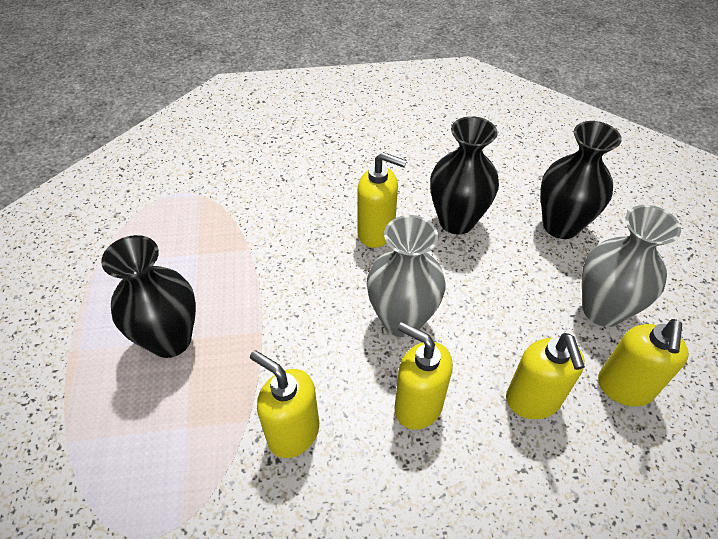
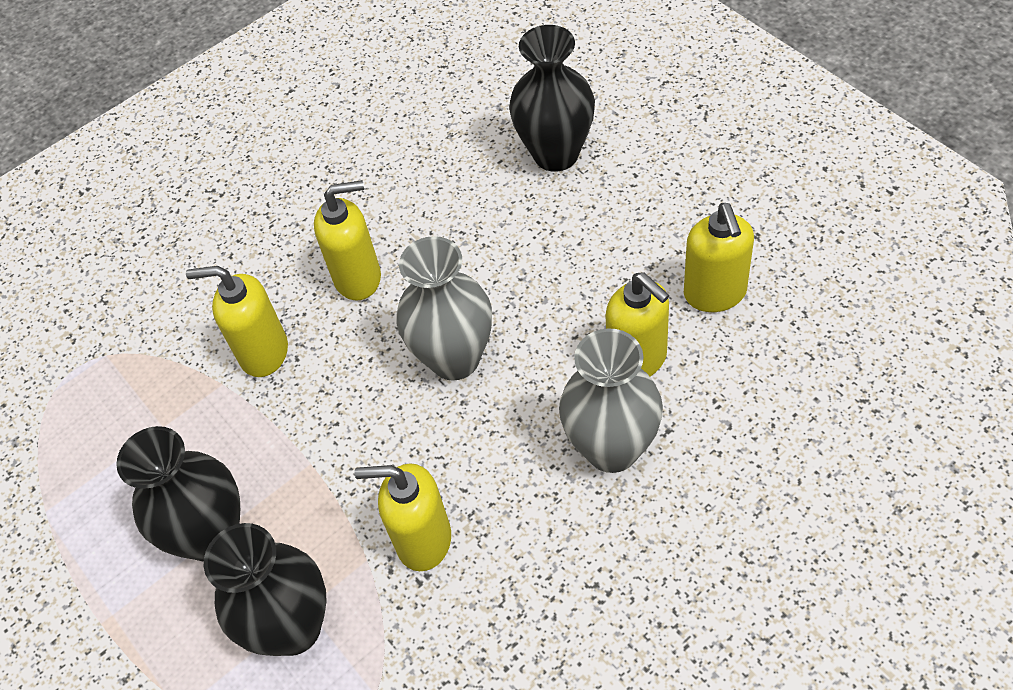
camera: 25 degrees left, 5 degrees up
yellow soap dispenser [395,322,453,430] -> yellow soap dispenser moved to [186,266,288,377]
black vase [430,116,499,234] -> black vase moved to [204,523,326,656]
grey vase [582,205,681,327] -> grey vase moved to [559,328,663,473]

